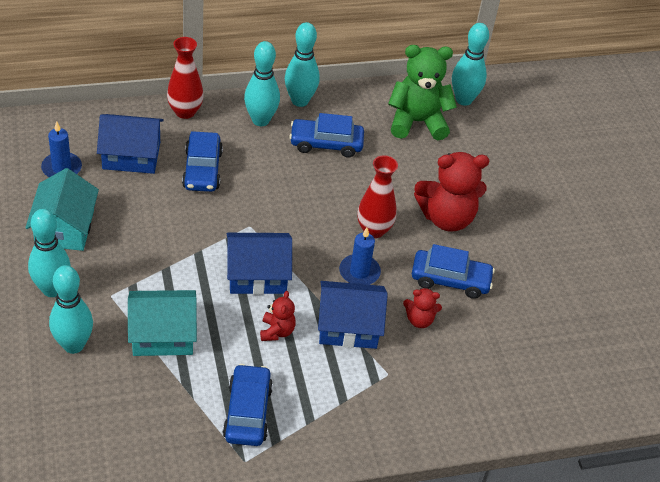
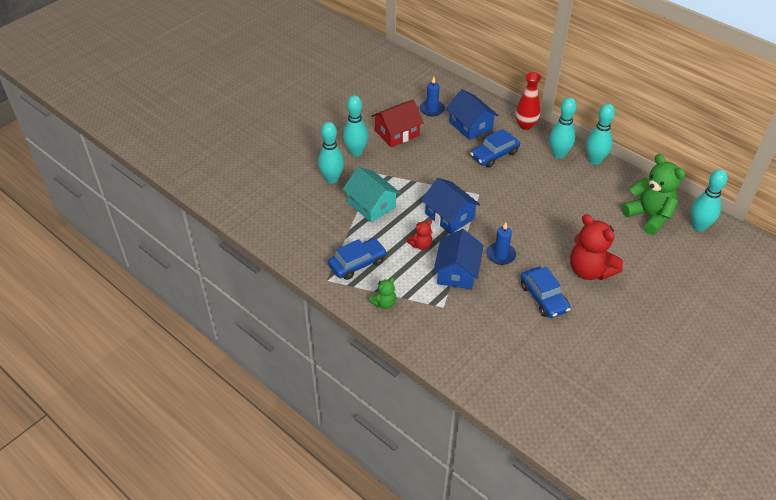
camera: 60 degrees right, 0 degrees up
turquoise house [25,168,99,251] -> red house [371,100,424,147]
blue car [289,113,364,158] -> none
blue house [318,281,388,349] -> blue house turned 45 degrees clockwise [433,229,484,290]
red vase [358,155,398,238] -> none
red teddy bear [403,288,442,328] -> none
none -> green teddy bear [369,278,396,309]

